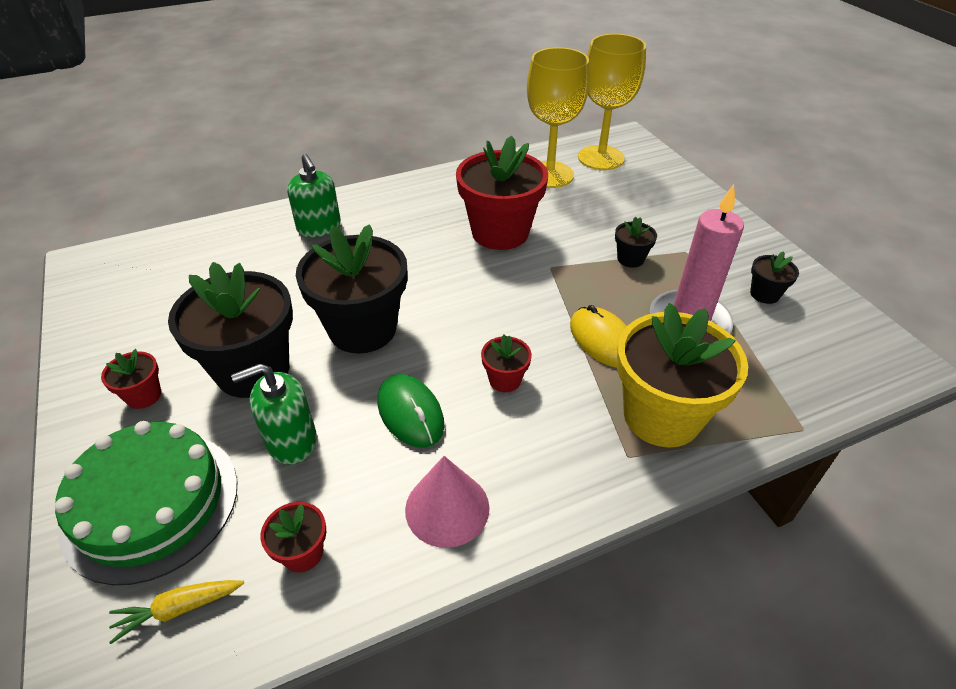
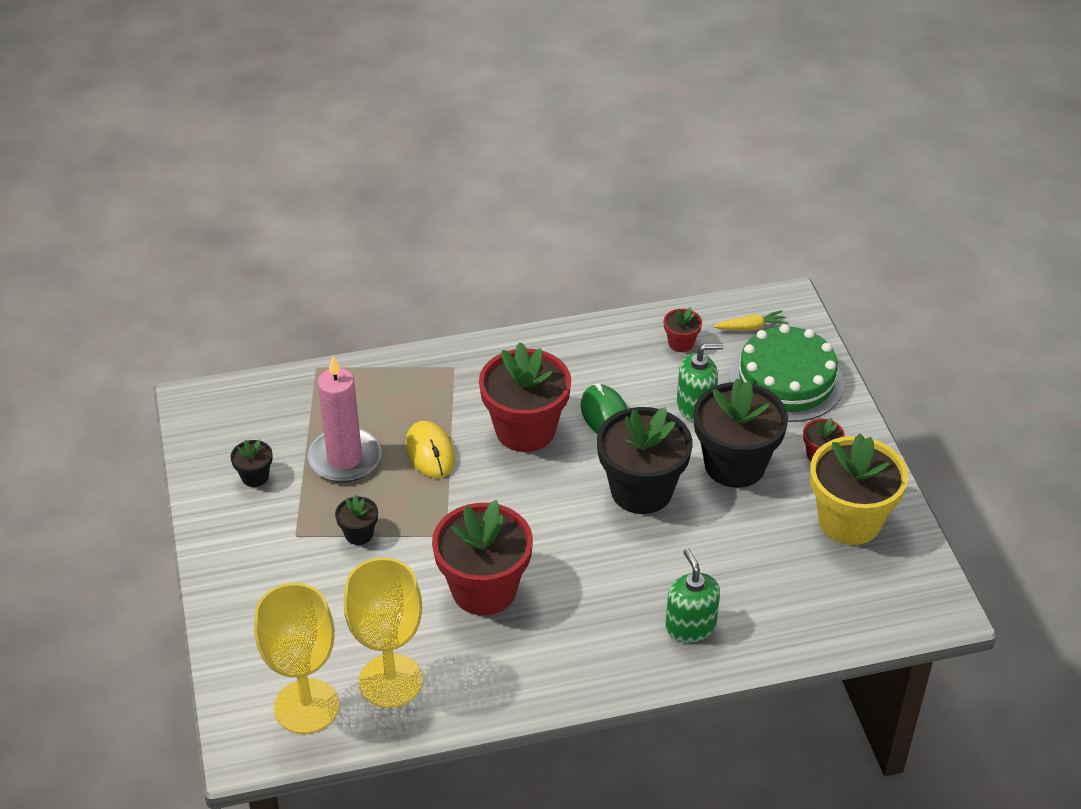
camera: 170 degrees left, 0 degrees up
pink cone [405,456,489,548] -> none
red flower pot [481,335,532,392] -> red flower pot [479,342,571,452], size x2.25
yellow flower pot [617,303,748,448] -> yellow flower pot moved to [810,433,908,545]

